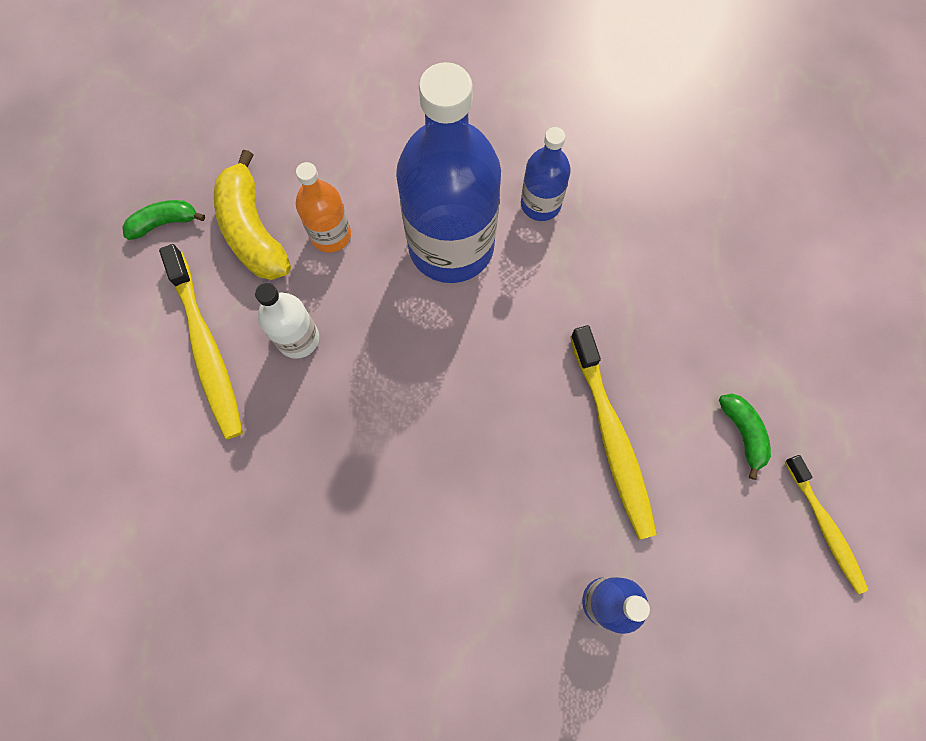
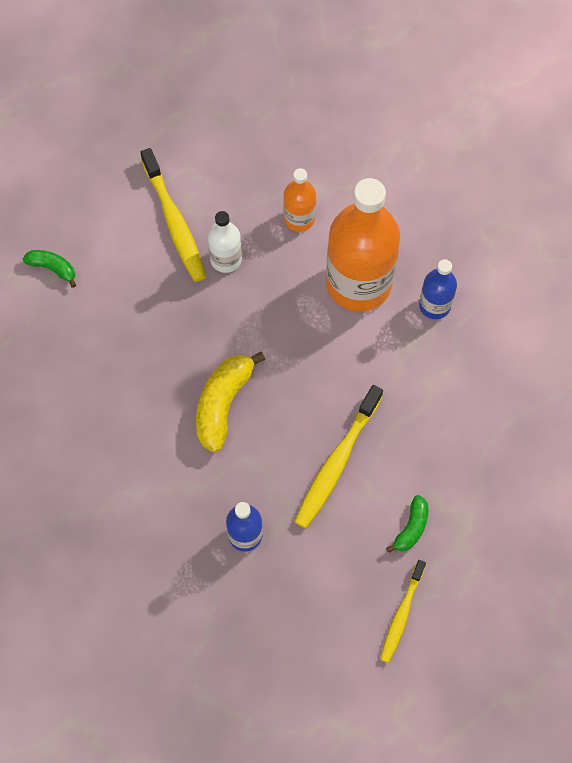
camera: 45 degrees right, 5 degrees down
green banana [122,200,205,240] -> green banana moved to [23,250,76,288]
yellow toothbrush [159,244,243,439] -> yellow toothbrush turned 45 degrees counterclockwise [140,148,206,282]
yellow banana [214,149,291,280] -> yellow banana moved to [196,352,265,453]
blue bottle [396,62,501,283] -> orange bottle [326,178,400,312]

